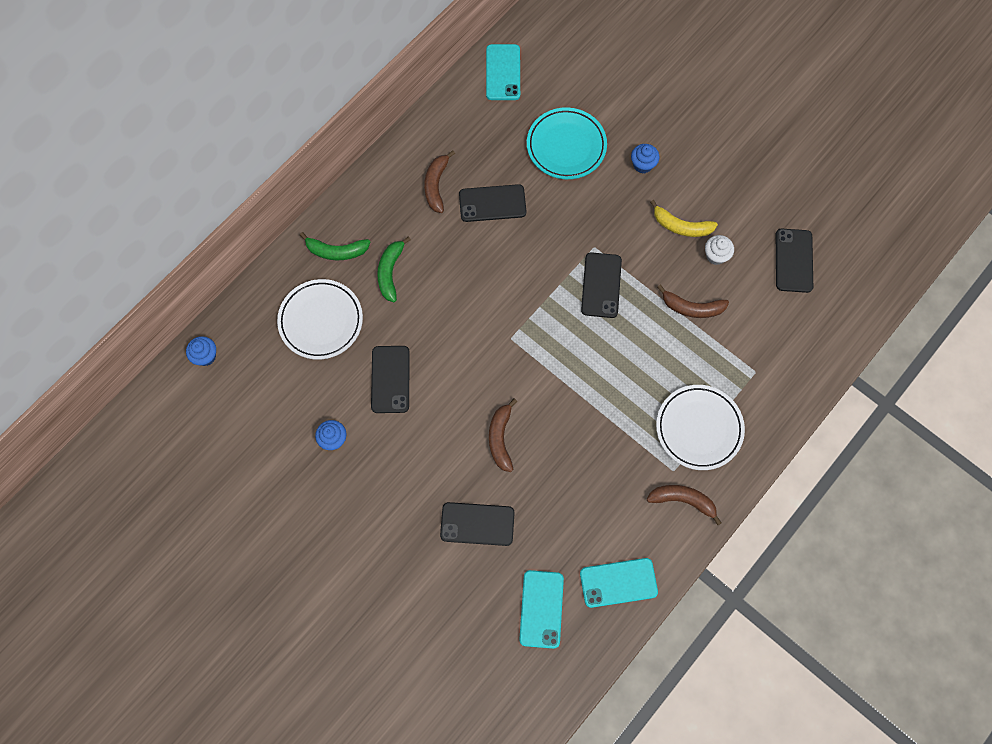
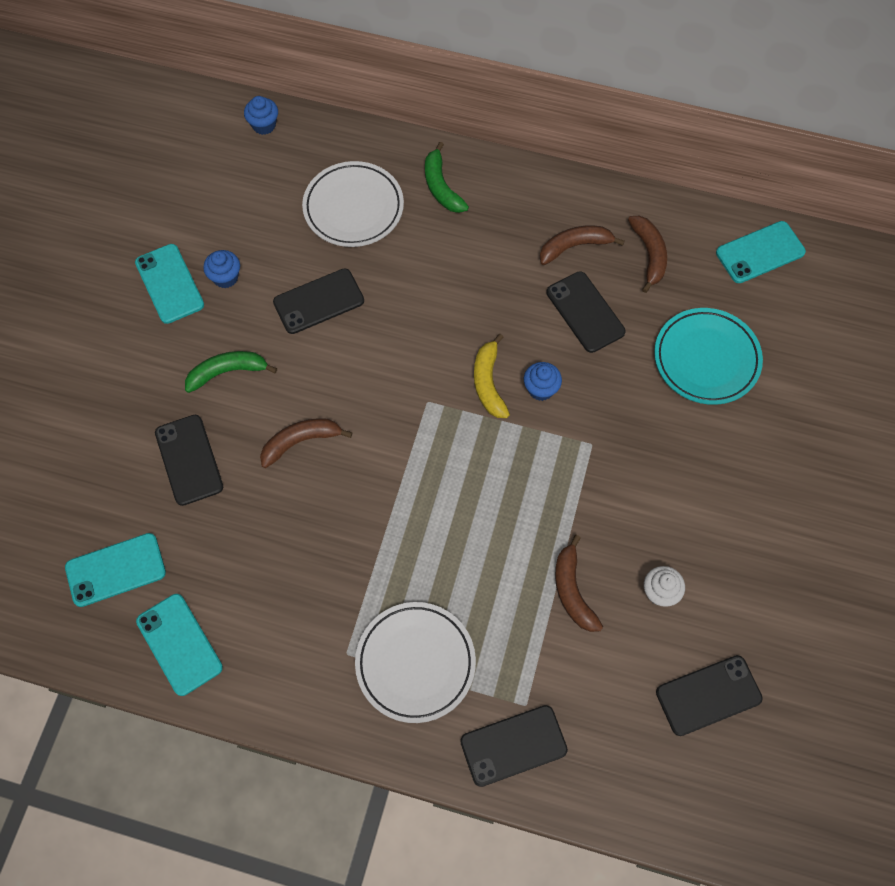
camera: 65 degrees right, 5 degrees down
green banana [377,236,411,302] -> green banana moved to [185,351,277,393]
black phone [581,252,622,318] -> black phone moved to [460,705,568,787]
blue cupcake [631,144,660,174] -> blue cupcake moved to [524,362,562,401]
brown banana [646,485,722,525] -> brown banana moved to [628,216,667,293]
yellow banana [650,200,718,237] -> yellow banana moved to [474,334,510,418]
none -> turquoise phone [135,244,204,324]

